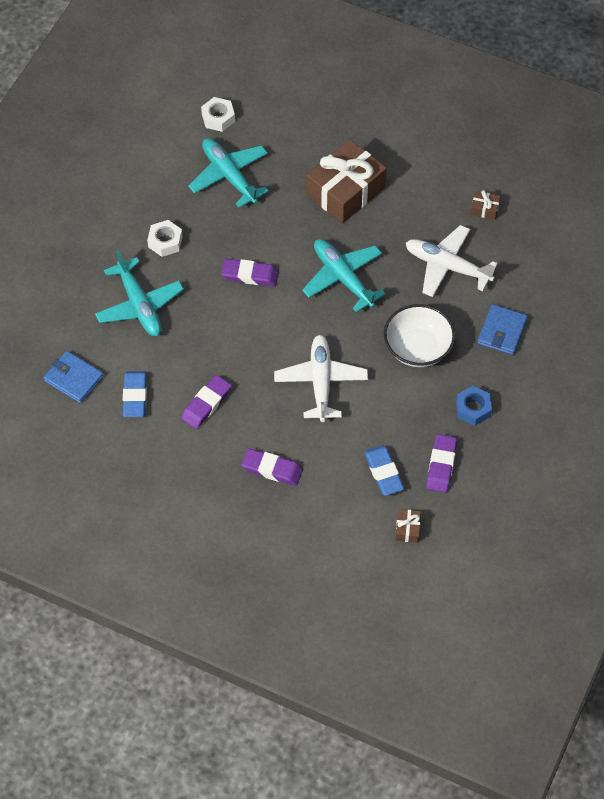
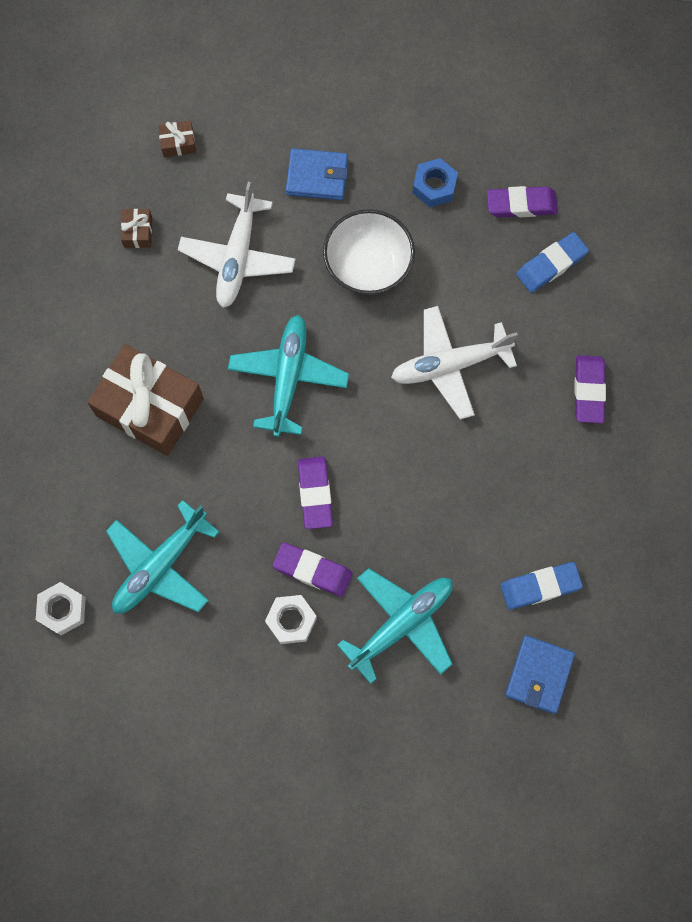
camera: 105 degrees left, 15 degrees up
purple eraser [181,375,232,429] -> purple eraser moved to [272,542,353,597]
turquoise plane [302,239,386,312] -> turquoise plane turned 150 degrees clockwise [228,315,349,437]
brown gift [395,509,421,543] -> brown gift moved to [158,121,196,158]

